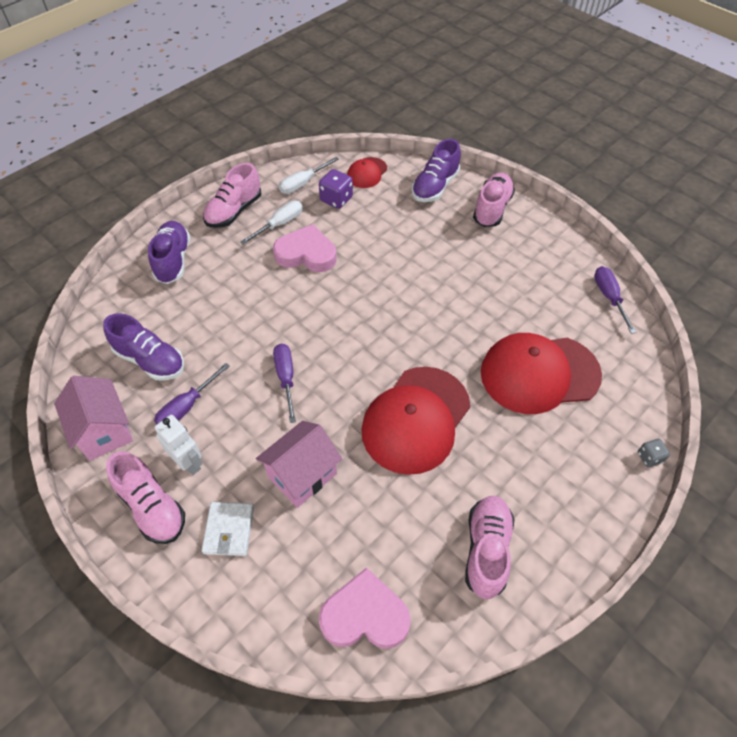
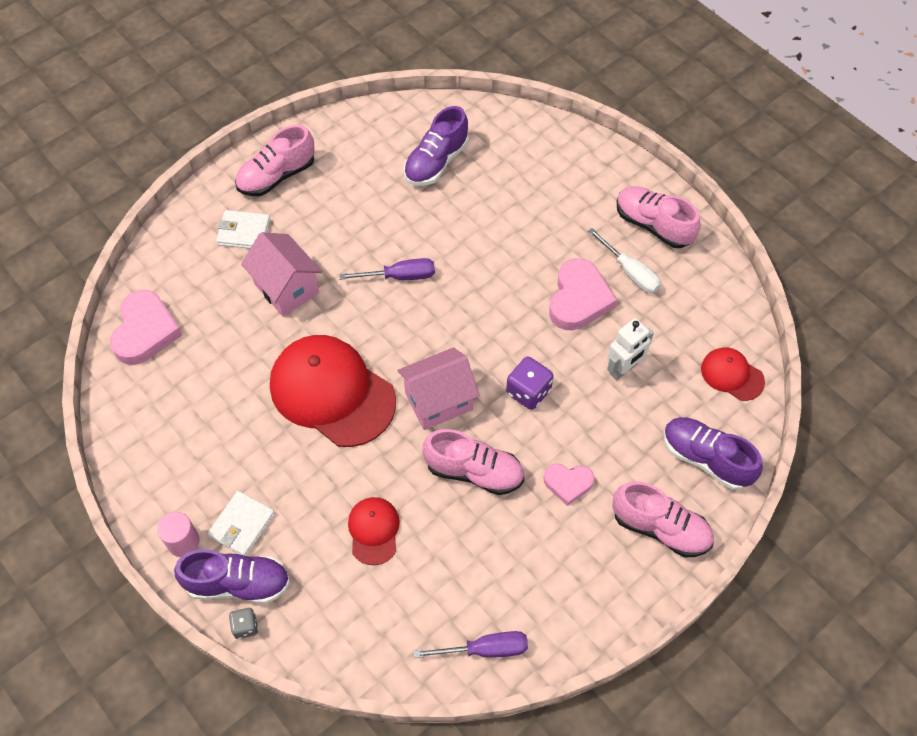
camera: 95 degrees right, 5 degrees up
pink house [54,376,133,461] -> pink house moved to [398,347,479,430]
purple shoe [148,221,190,284] -> purple shoe moved to [174,549,290,604]
purple screwdriver [154,363,230,424] -> none
white robot [154,415,202,475] -> white robot moved to [607,318,654,381]
white screwdriver [279,157,339,194] -> none
purple dice [319,169,353,209] -> purple dice moved to [506,356,554,410]
pink shoe [465,496,514,599] -> pink shoe moved to [422,429,524,495]
red cap [481,333,602,414] -> red cap [348,497,400,565], size x0.49
none -> pink cylinder [157,512,200,557]
none -> white wallet [208,491,275,556]
none -> pink heart [543,463,594,506]

